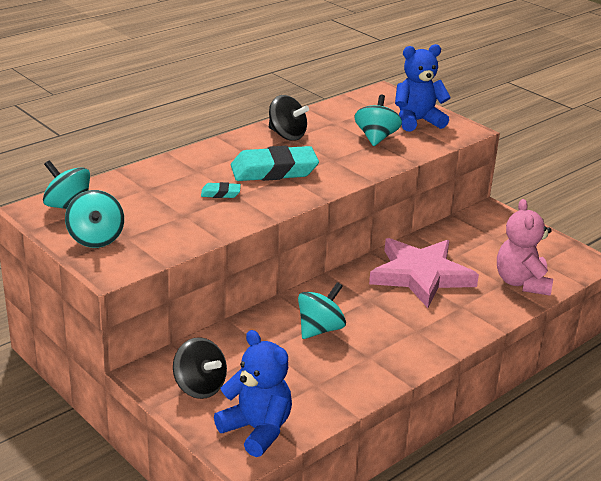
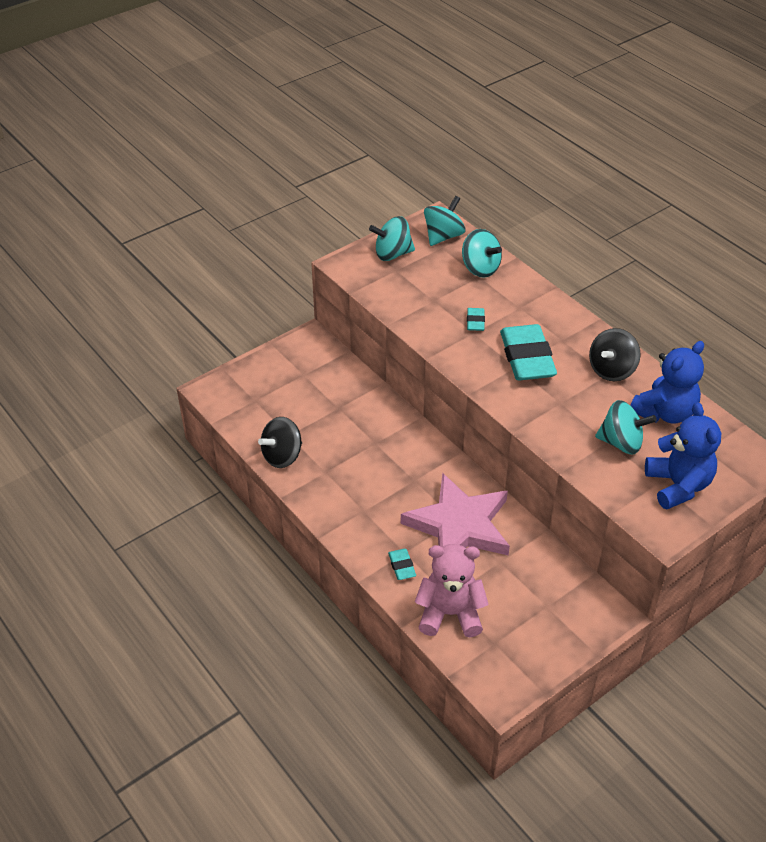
camera: 95 degrees right, 15 degrees up
black spinning top [173,337,227,399] -> black spinning top moved to [258,417,302,468]
blue teddy bear [214,330,292,457] -> blue teddy bear moved to [630,341,704,424]
turquoise spinning top [298,282,346,339] -> turquoise spinning top moved to [462,229,502,278]
none -> turquoise eraser [388,549,416,580]

